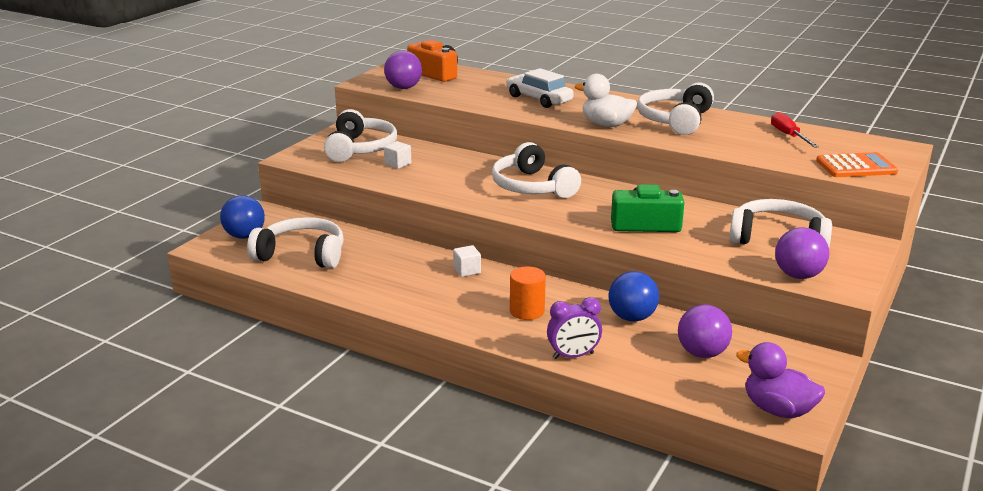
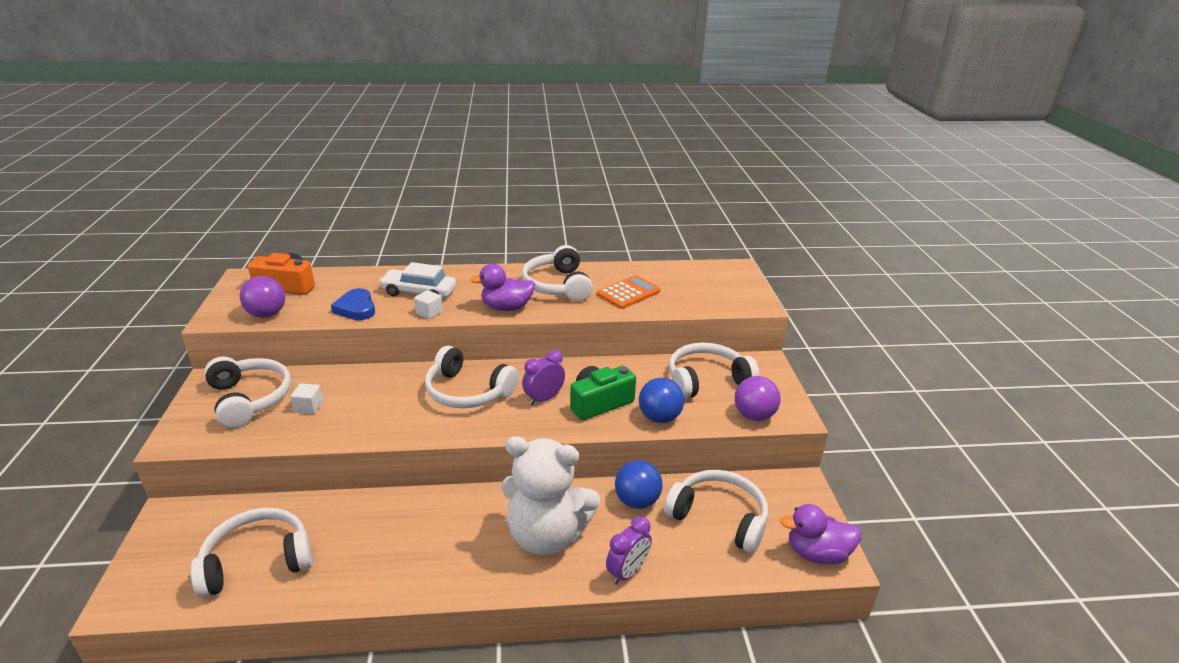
camera: 35 degrees left, 5 degrees up
blue ball [220,195,265,239] -> blue ball moved to [639,378,684,423]
white cube [453,245,481,277] -> white cube moved to [414,290,443,319]
orange cylinder [510,266,546,320] -> white teddy bear [501,436,600,555]
white duck [575,74,637,127] -> purple duck [470,264,535,311]
purple ball [678,305,732,358] -> white headphones [664,470,768,553]
red screwdriver [771,112,819,148] -> none
orange calculator [816,152,898,177] -> orange calculator moved to [597,275,661,309]
none -> blue heart [331,288,375,320]
none -> purple clock [522,350,565,405]

